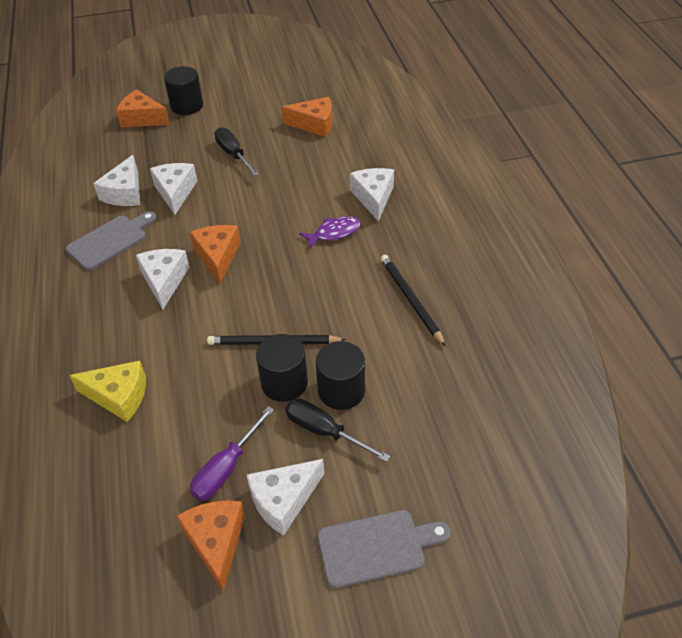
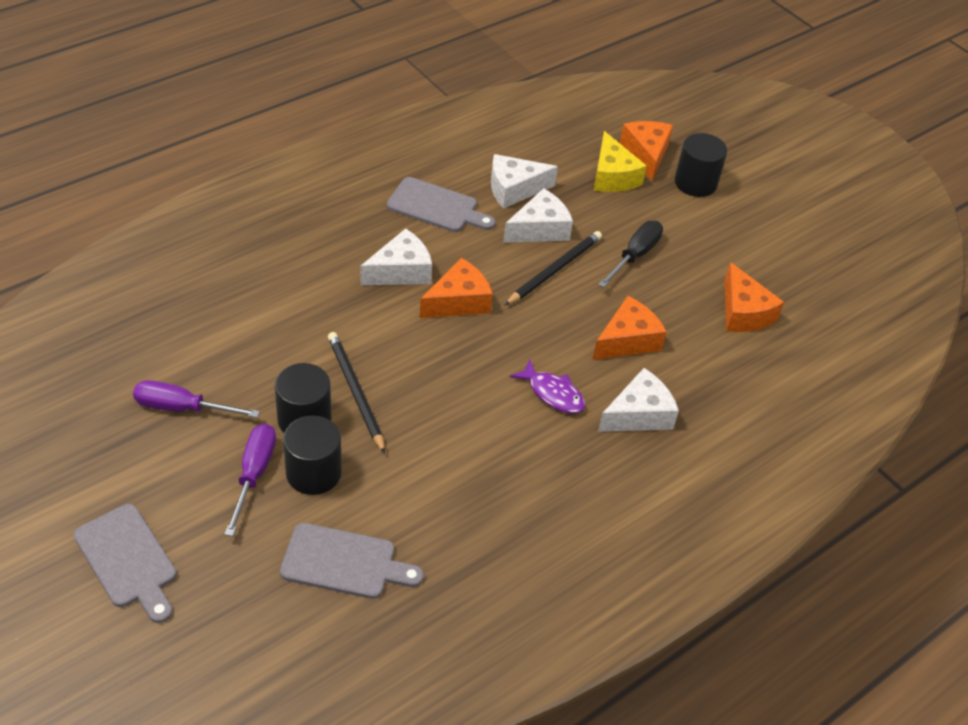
camera: 60 degrees right, 0 degrees up
yellow cheese [69,361,146,422] -> yellow cheese moved to [594,131,647,192]
orange cheese [177,500,245,592] -> orange cheese moved to [592,296,667,360]
white cheese [247,459,324,536] -> none
black screwdriver [285,399,390,462] -> purple screwdriver [224,424,276,536]
black pencil [381,255,446,347] -> black pencil moved to [505,231,602,305]
none -> grey cutting board [280,523,423,599]

